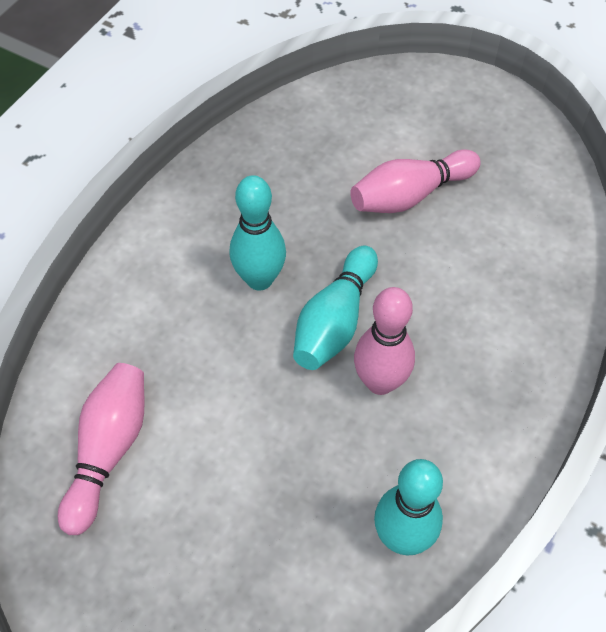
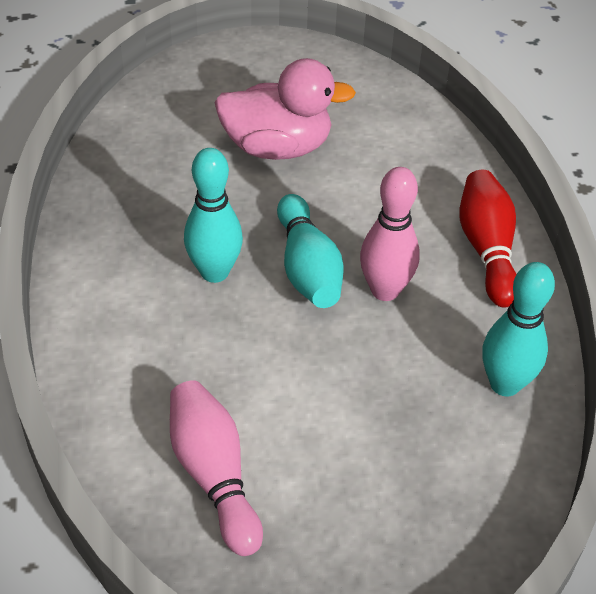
camera: 40 degrees left, 10 degrees down
pink bowling pin [350,149,481,213] -> pink duck [214,58,356,160]
none -> red bowling pin [460,170,516,307]

